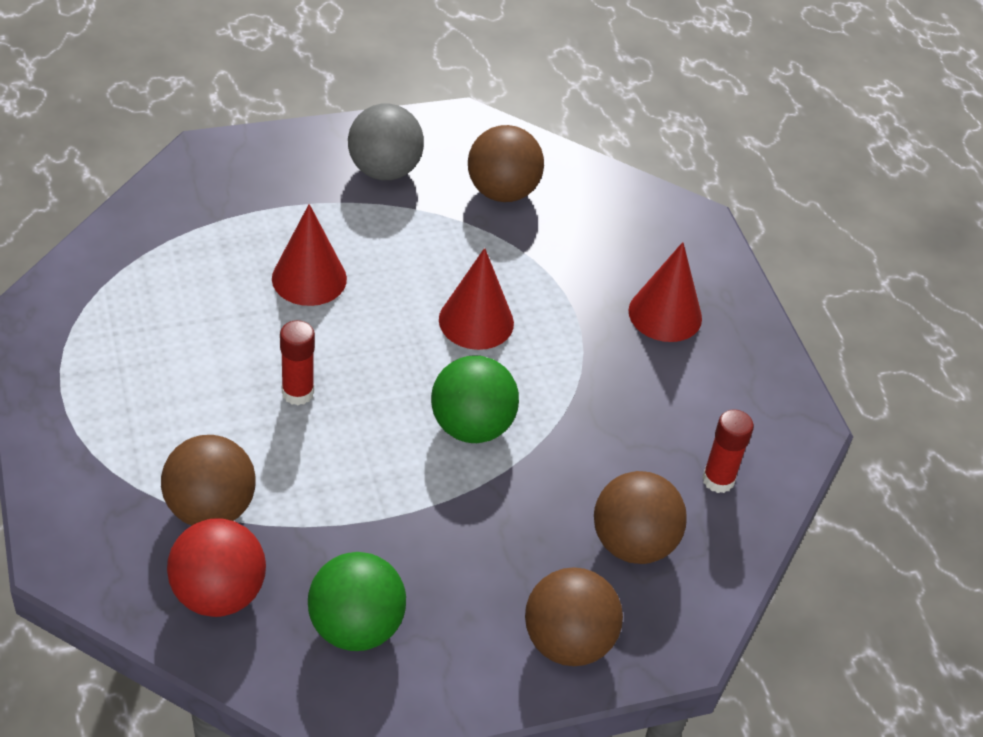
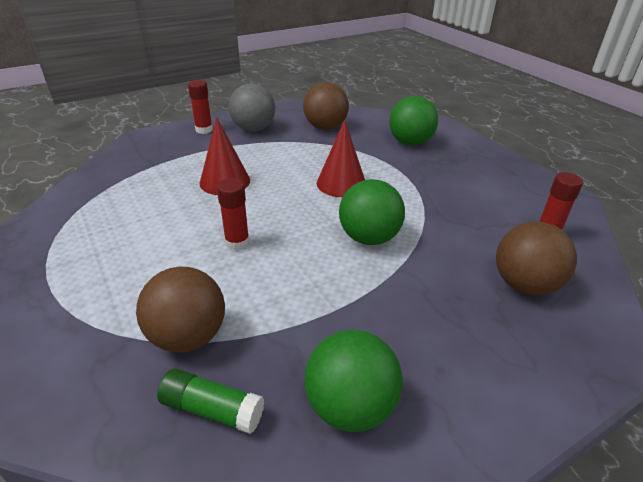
camera: 10 degrees left, 10 degrees down
red ball [167,518,266,617] -> green glue stick [157,368,264,434]
brown ball [525,567,623,666] -> none
red cone [629,242,702,342] -> none
none -> red glue stick [188,80,213,134]
none -> green ball [389,96,438,146]

